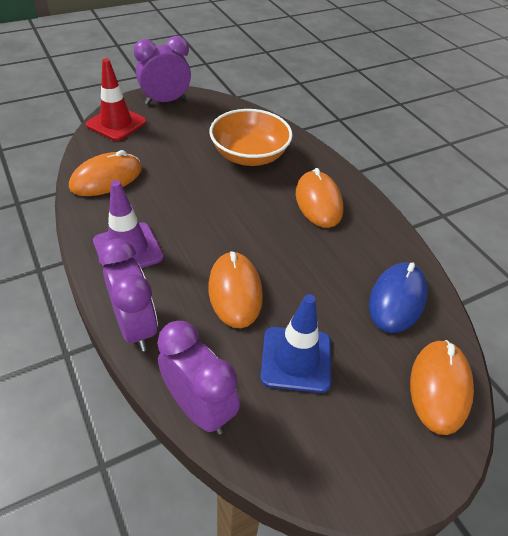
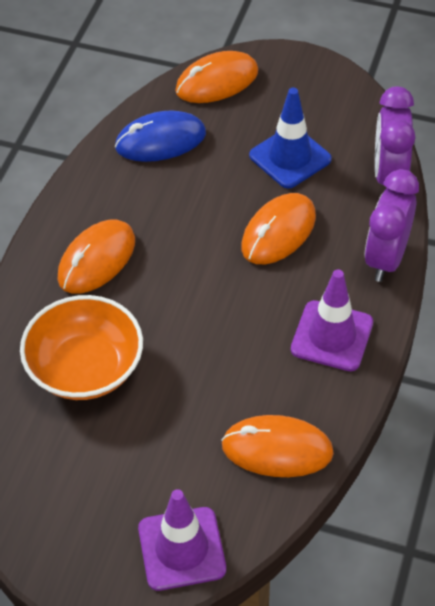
camera: 130 degrees left, 5 degrees up
red traffic cone [86,58,147,141] -> purple traffic cone [138,489,226,591]
purple clock [134,36,191,105] -> none

